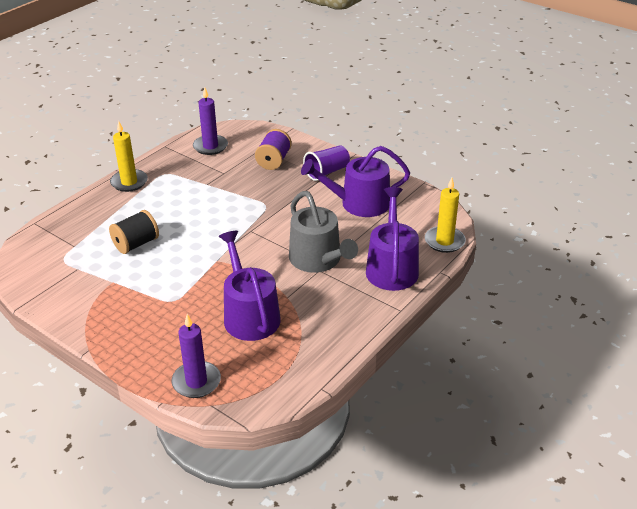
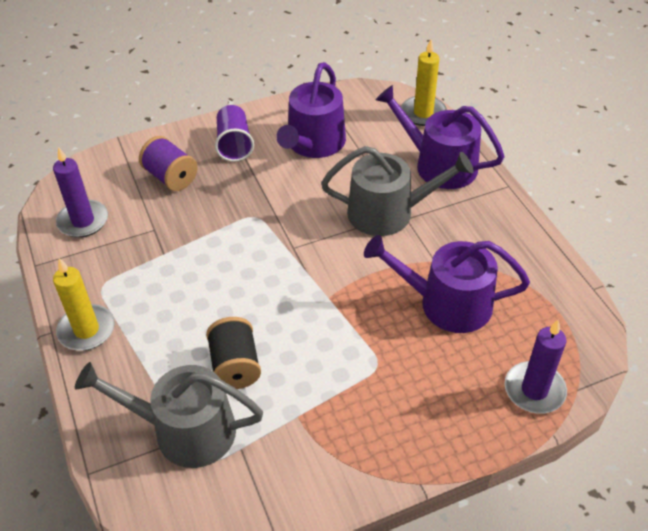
camera: 60 degrees left, 10 degrees up
none -> grey watering can [75,362,263,468]

